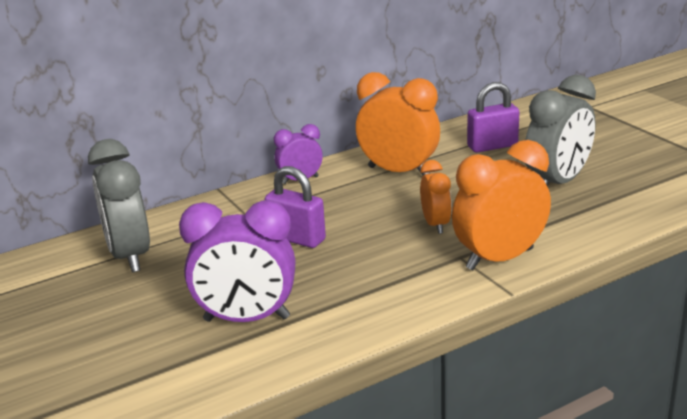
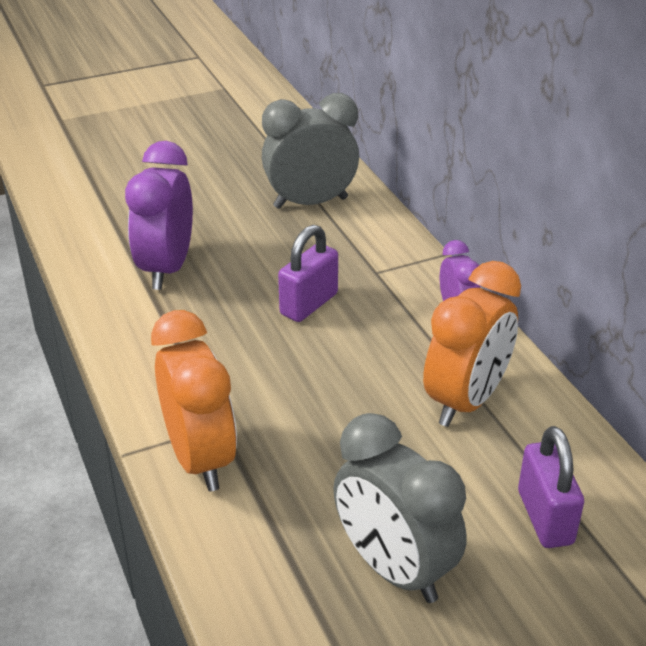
camera: 95 degrees right, 10 degrees up
orange clock [420,160,452,234] -> none

